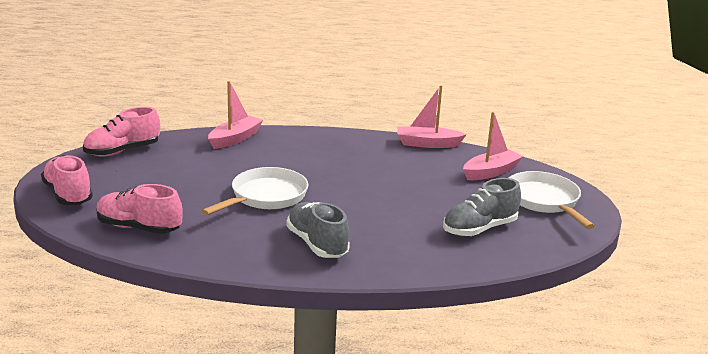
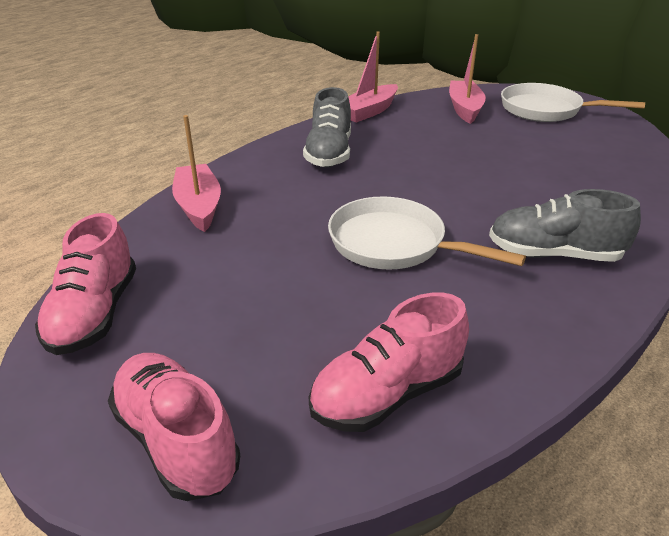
camera: 50 degrees left, 10 degrees up
pink shoe [41,155,93,205] -> pink shoe turned 45 degrees clockwise [108,353,240,501]
white pan [201,167,308,215] -> white pan turned 45 degrees counterclockwise [328,196,526,269]
grey shoe [443,178,521,236] -> grey shoe moved to [303,87,351,167]

